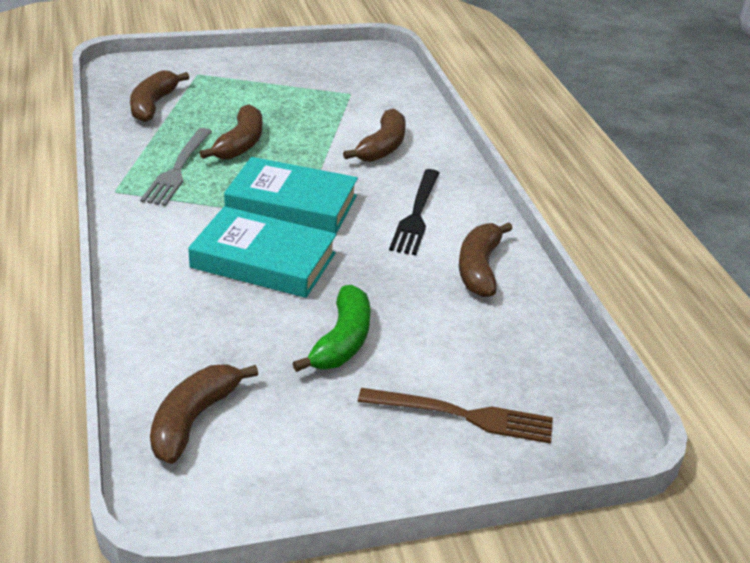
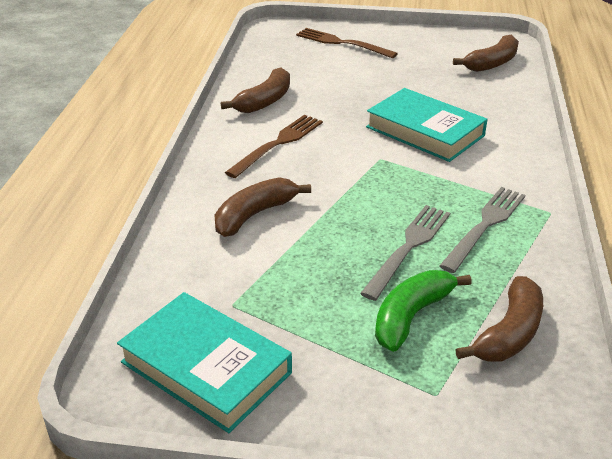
camera: 155 degrees left, 0 degrees up
brown banana [200,104,262,160] -> grey fork [360,205,450,301]
turquoise book [224,157,358,234] -> turquoise book moved to [117,292,292,433]
green banana [292,285,371,372] -> green banana moved to [375,270,472,352]
black fork [389,169,440,255] -> brown fork [225,115,323,178]

